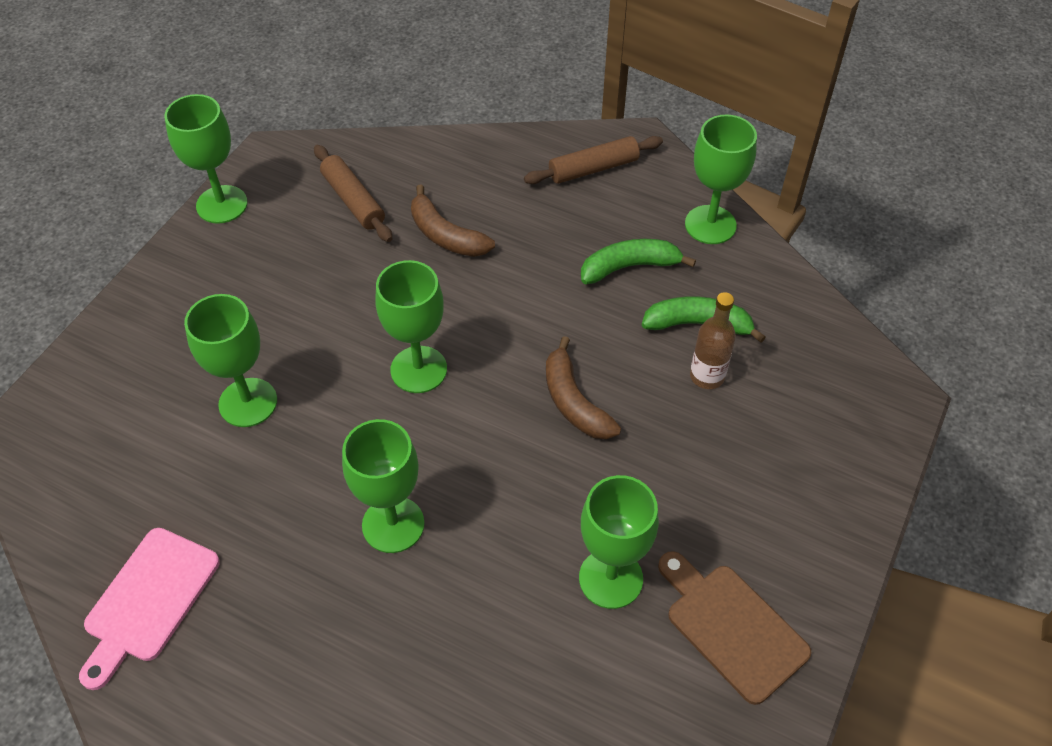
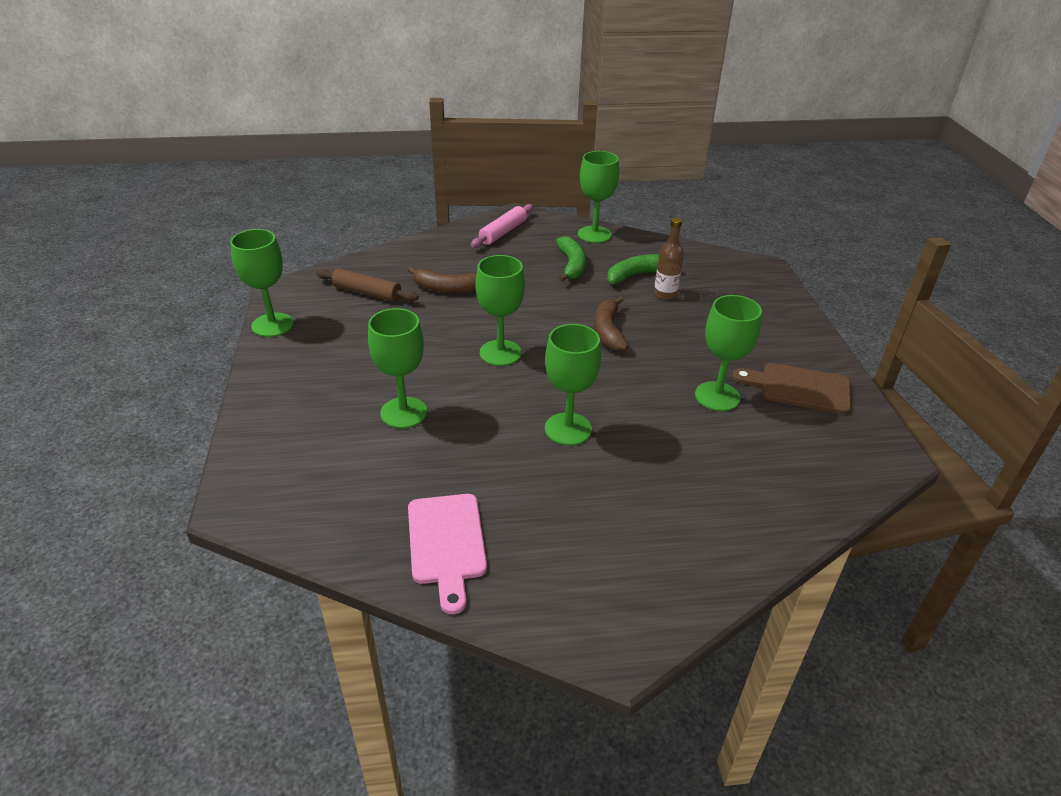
camera: 35 degrees left, 15 degrees down
brown rolling pin [524,136,663,184] -> pink rolling pin [471,204,533,248]
brown banana [546,336,621,439] -> brown banana turned 60 degrees clockwise [594,296,629,352]
green banana [581,239,696,284] -> green banana turned 135 degrees clockwise [556,236,586,282]

